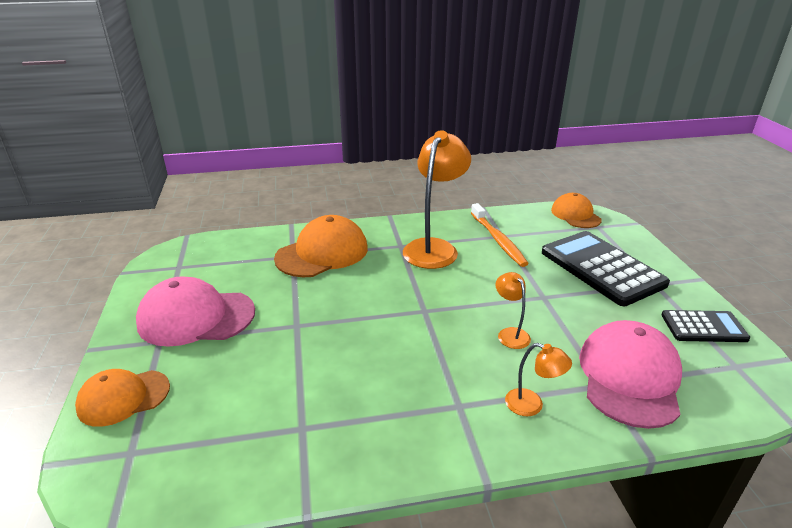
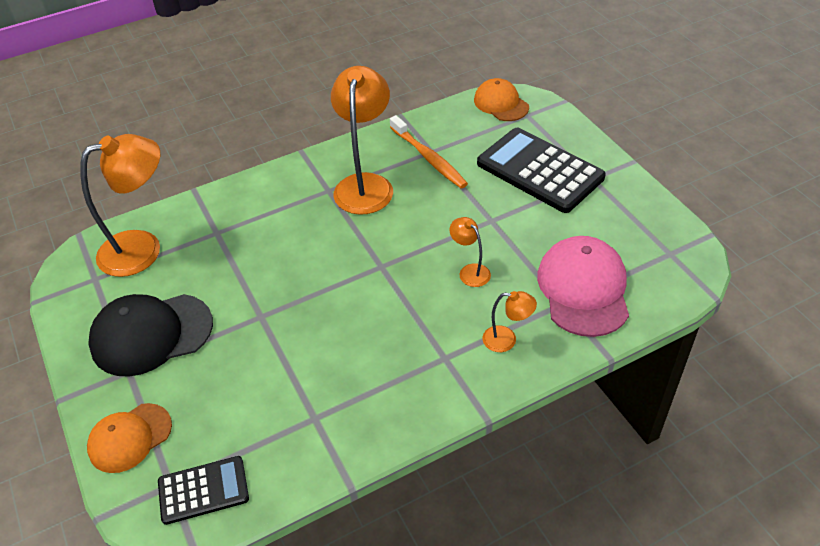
camera: 15 degrees left, 15 degrees up
pink cap [136,276,255,347] -> black cap [88,294,213,377]
orange cap [274,215,368,277] -> none
black calculator [661,310,750,342] -> black calculator moved to [158,456,249,525]
none -> orange lamp [80,134,160,277]

